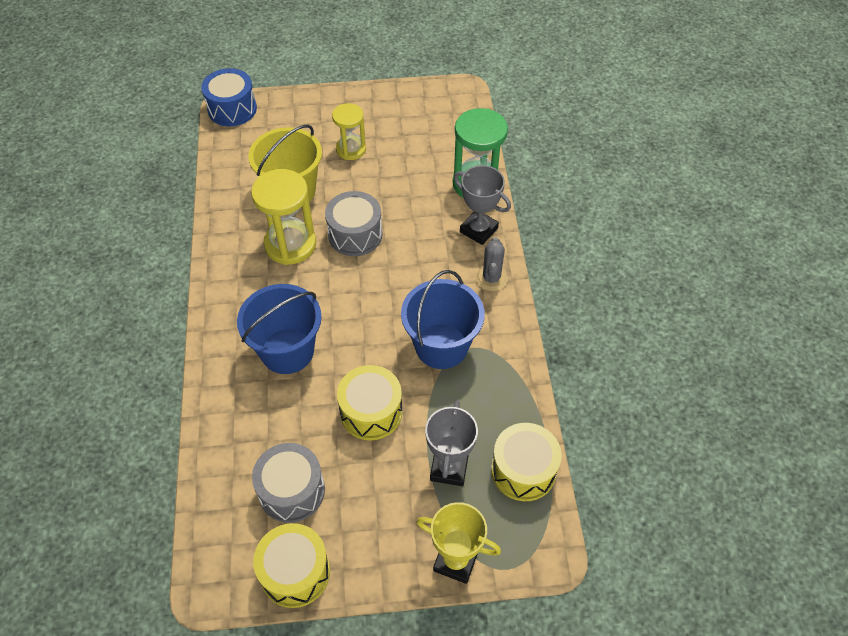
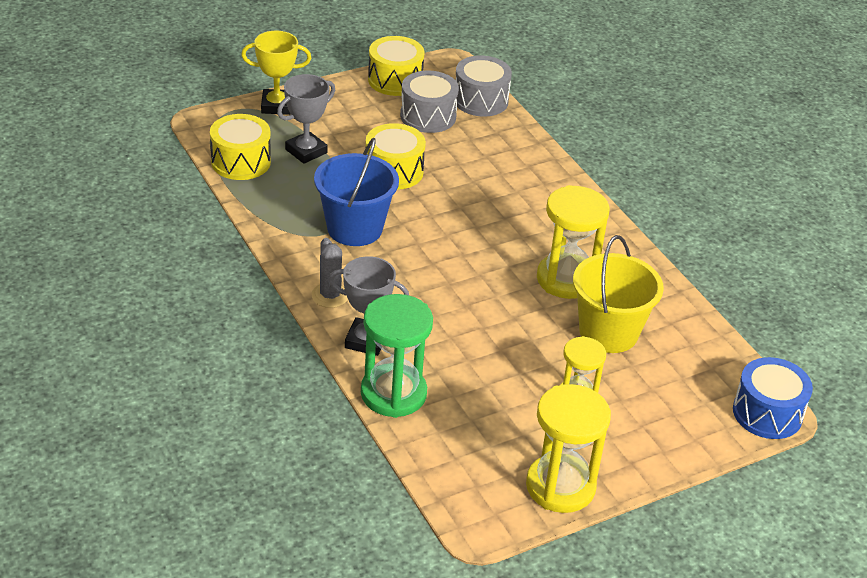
camera: 155 degrees right, 15 degrees down
blue bucket [237,284,322,374] -> none
grey drum [325,191,383,256] -> grey drum moved to [456,56,512,116]
grey trophy [425,400,478,486] -> grey trophy turned 60 degrees clockwise [277,74,335,164]
none -> yellow hourglass [526,384,611,513]

